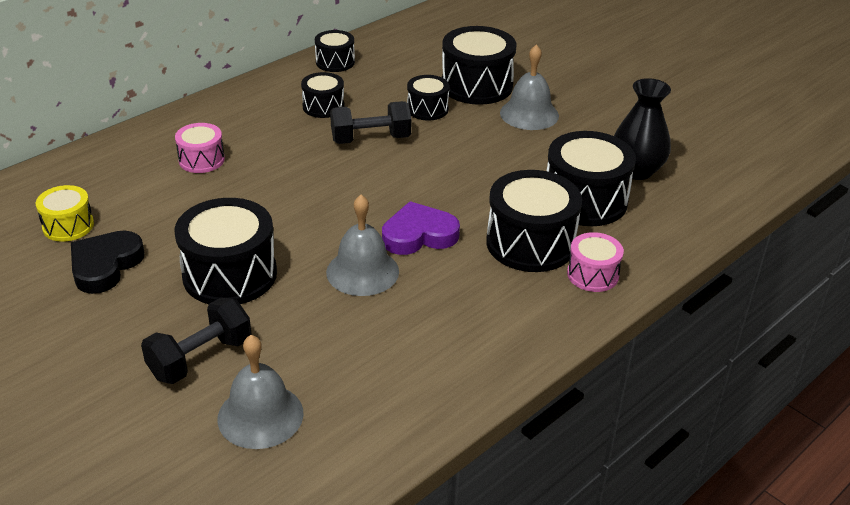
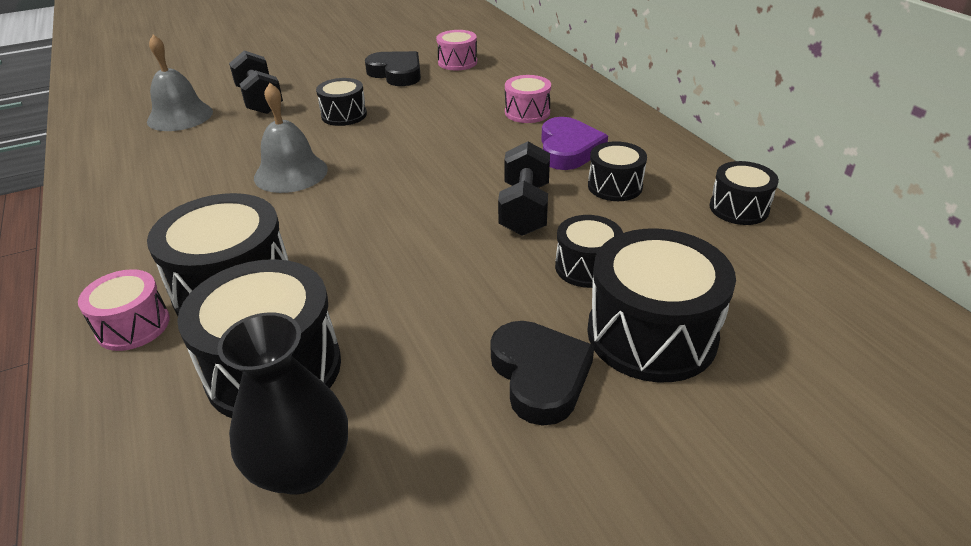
camera: 110 degrees right, 0 degrees up
yellow drum [36,185,94,242] -> pink drum [436,30,477,70]
black drum [174,198,277,304] -> black drum [316,78,367,126], size x0.56
purple heart [382,201,460,255] -> purple heart moved to [541,117,608,170]
grey bell [500,44,559,130] -> black heart [490,321,594,426]

